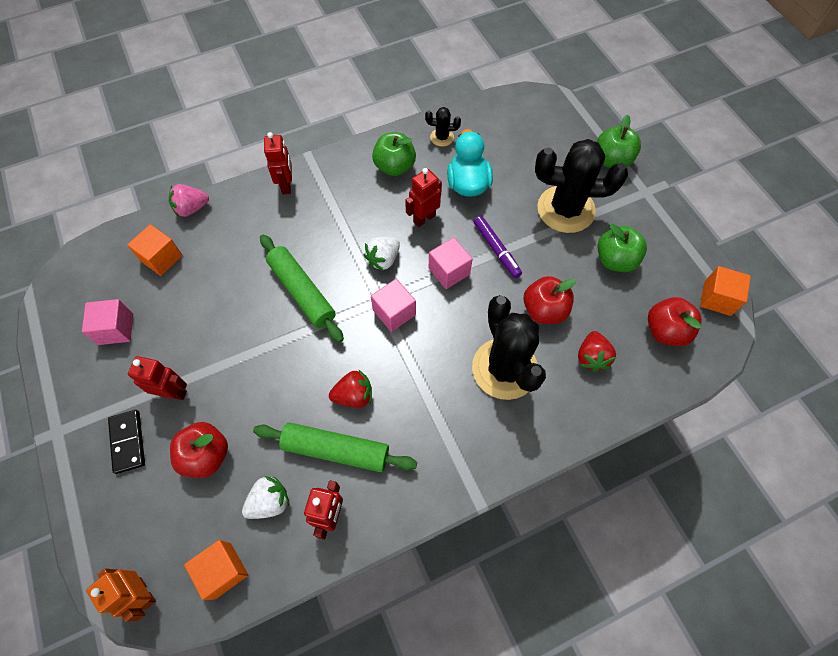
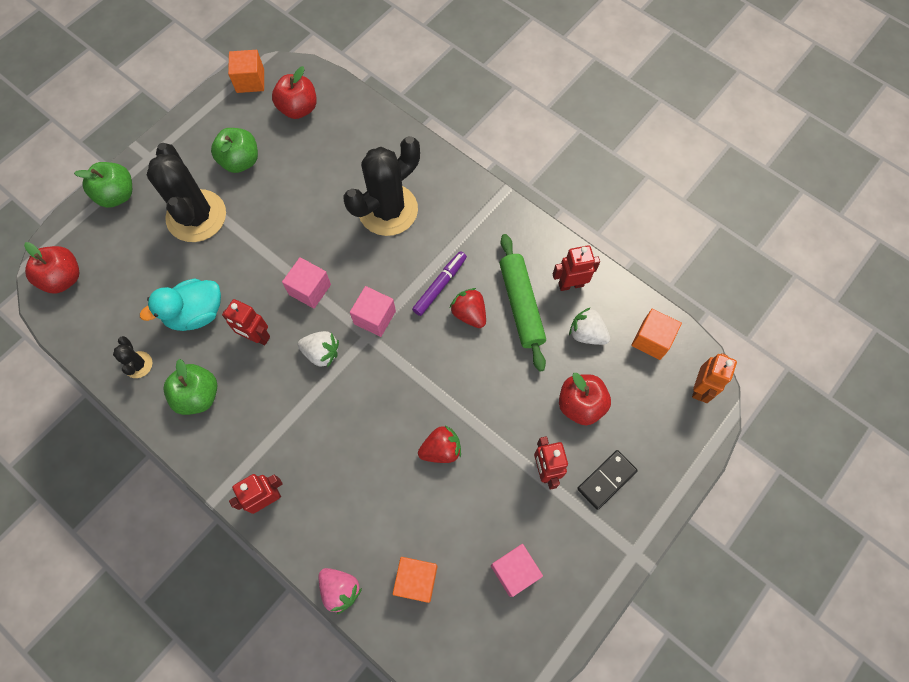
camera: 115 degrees left, 5 degrees up
green rolling pin [260,234,344,343] -> none
purple marker [474,216,522,278] -> purple marker moved to [412,251,467,316]
red apple [524,276,576,324] -> red apple moved to [24,242,80,294]
red strawberry [578,331,616,372] -> red strawberry moved to [418,426,461,463]

